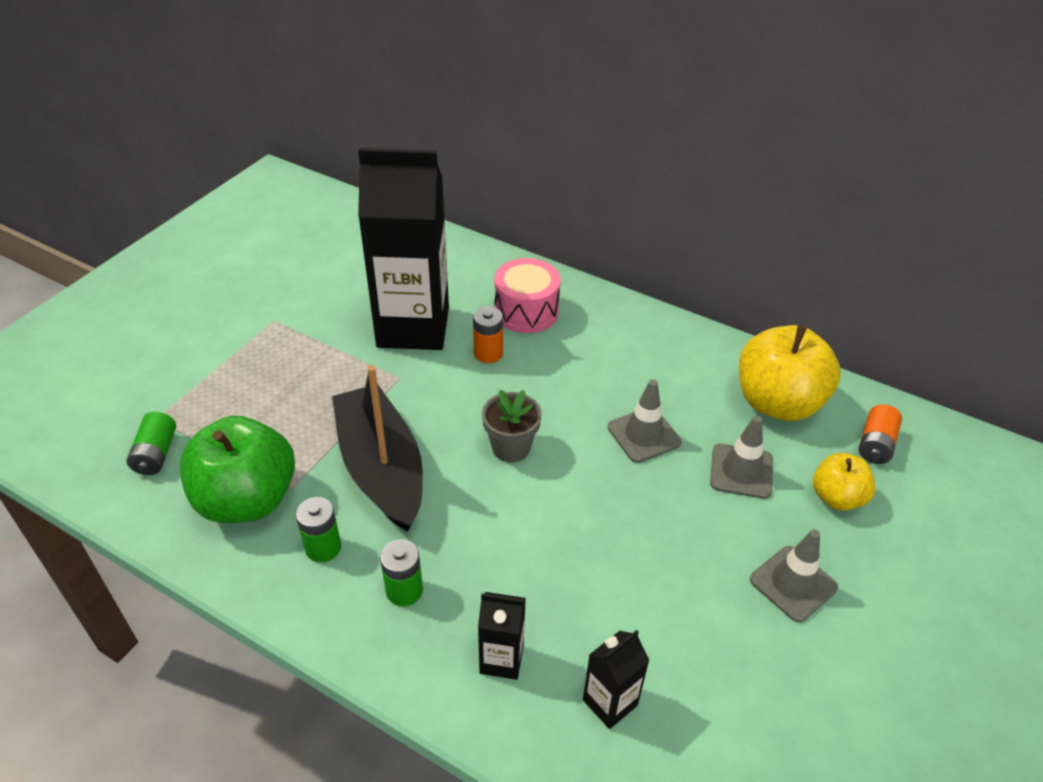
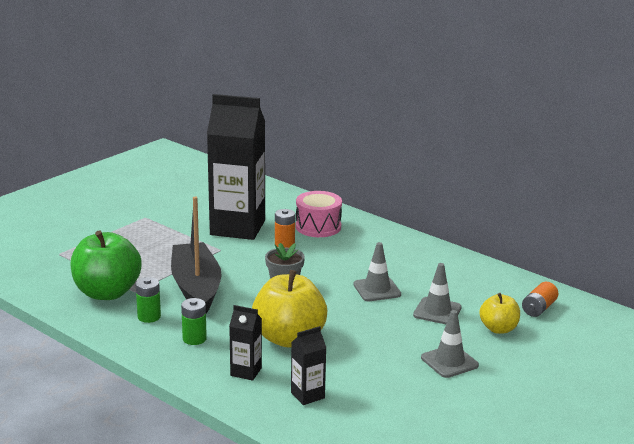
camera: 10 degrees right, 20 degrees down
green battery [127,412,176,475] -> none
yellow apple [739,325,840,421] -> yellow apple moved to [252,270,328,348]

